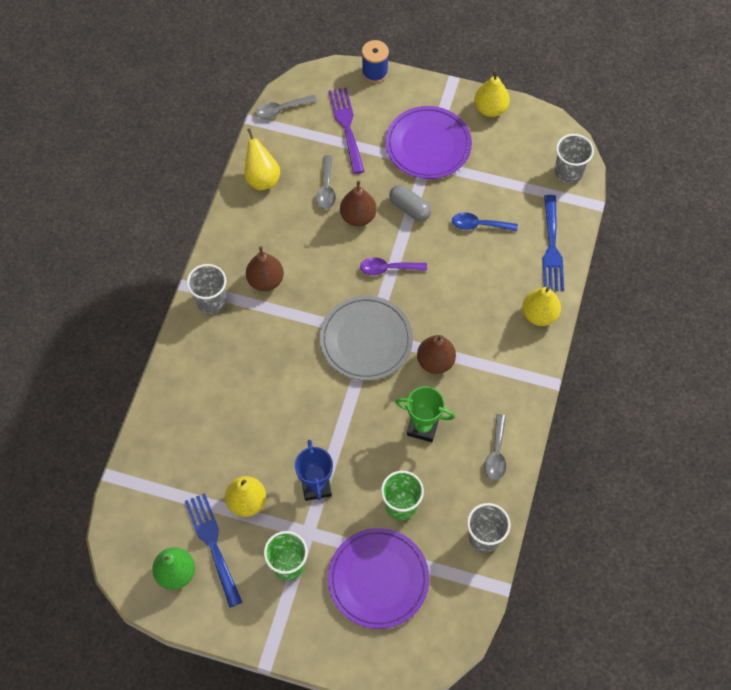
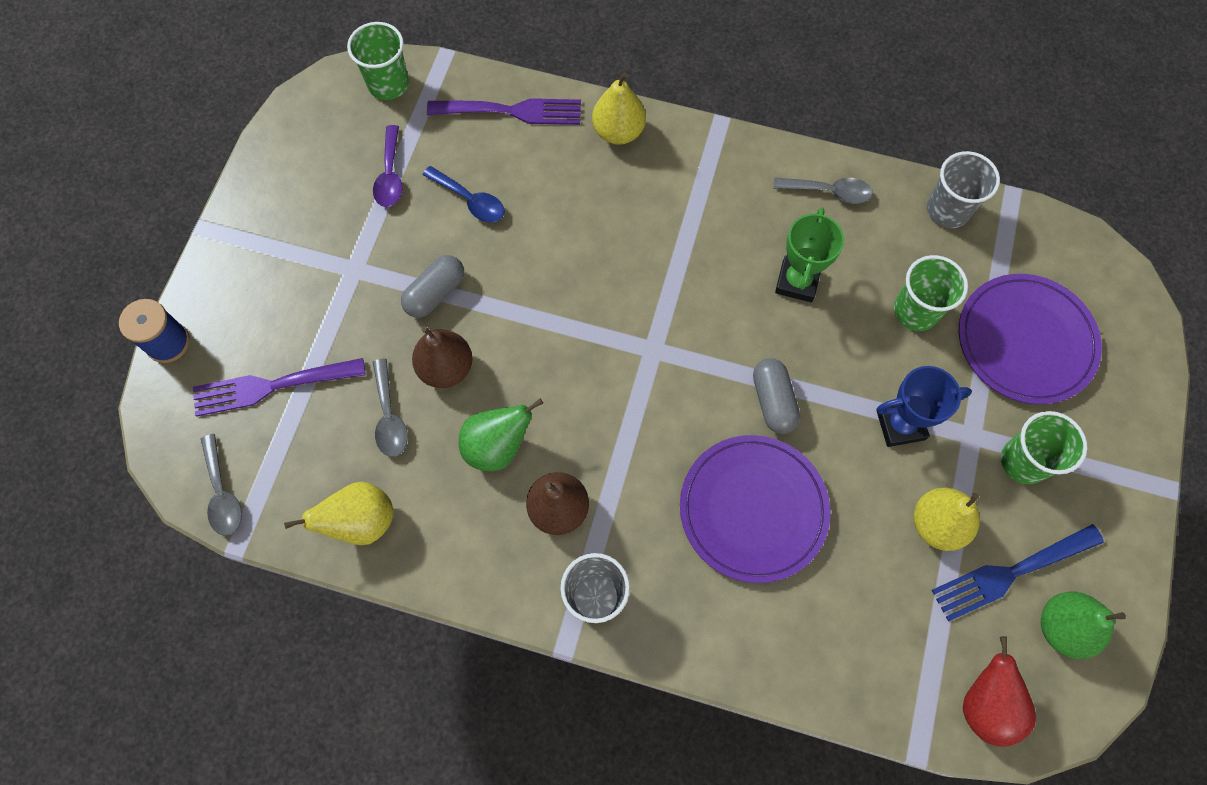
camera: 90 degrees left, 5 degrees up
grey spoon [316,155,336,209] -> grey spoon turned 75 degrees clockwise [373,358,408,457]
grey plate [320,296,413,381] -> none
purple spoon [360,257,427,275] -> purple spoon moved to [373,125,403,207]
purple plate [385,106,472,179] -> purple plate moved to [680,435,830,583]
brown pear [417,335,456,374] -> none
blue spoon [452,212,518,232] -> blue spoon turned 60 degrees counterclockwise [423,166,504,222]
yellow pear [474,70,510,117] -> none
blue fork [543,195,564,291] -> purple fork [427,98,581,125]
grey cup [555,134,594,184] -> green cup [347,22,409,100]
none -> green pear [458,399,543,471]
none -> grey capsule [753,358,800,434]
none -> red pear [963,636,1036,747]

